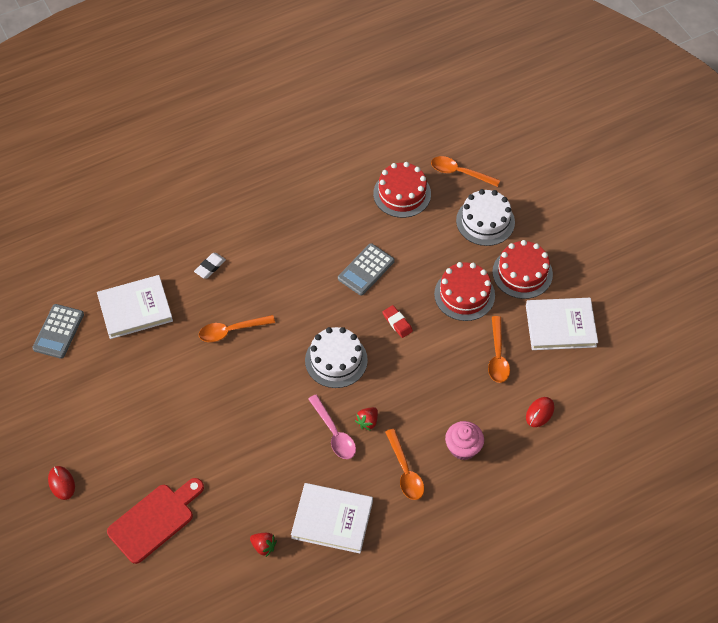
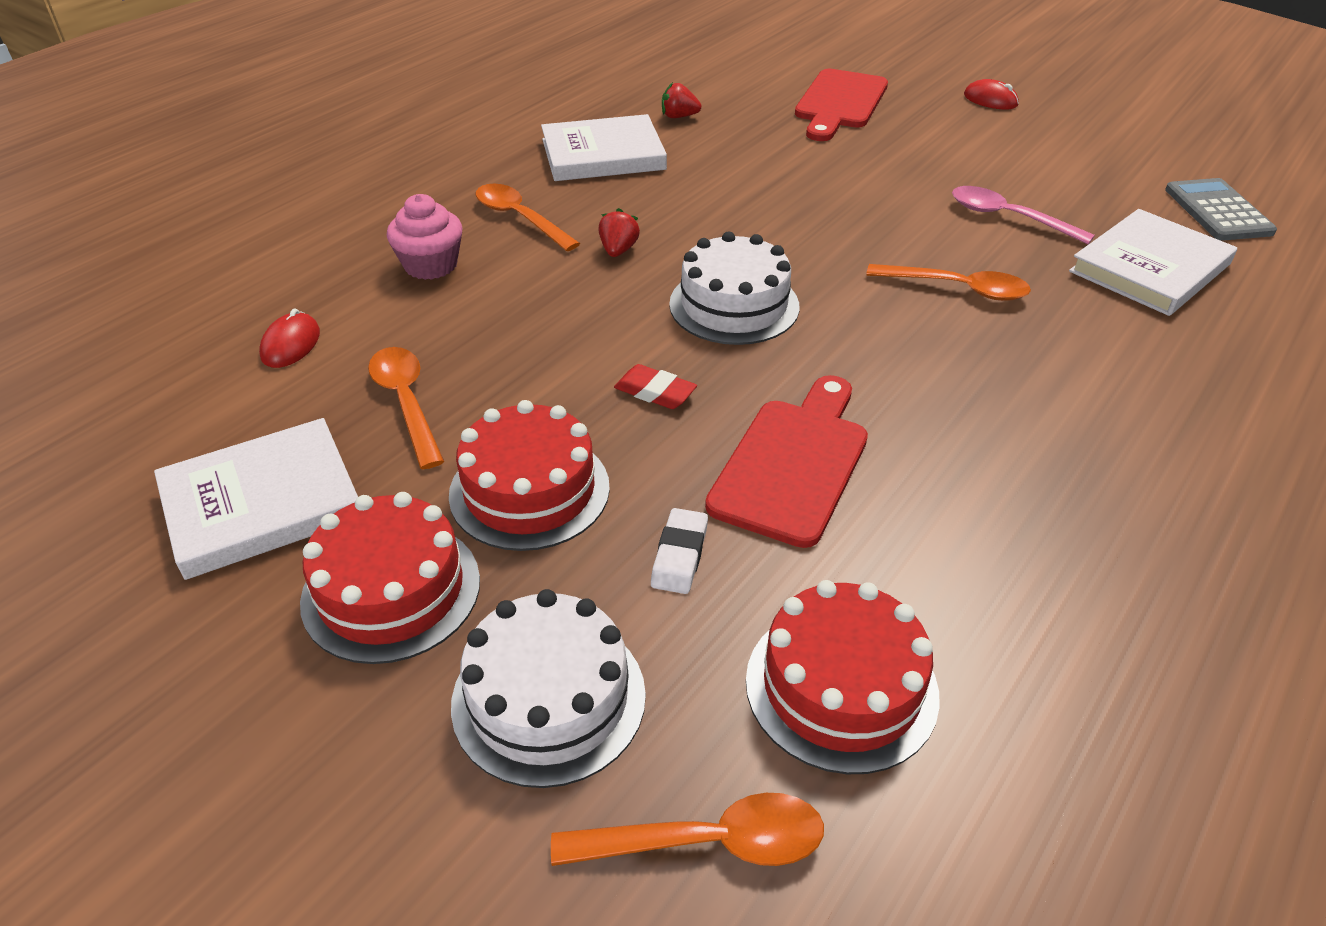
camera: 155 degrees right, 15 degrees down
white eraser [194,253,226,279] -> white eraser moved to [651,508,708,594]
orange spoon [199,315,275,342] -> orange spoon turned 60 degrees clockwise [866,264,1031,301]
pink spoon [308,395,356,459] -> pink spoon moved to [952,186,1095,244]
grey calculator [338,243,395,296] -> red cutting board [705,375,868,548]

